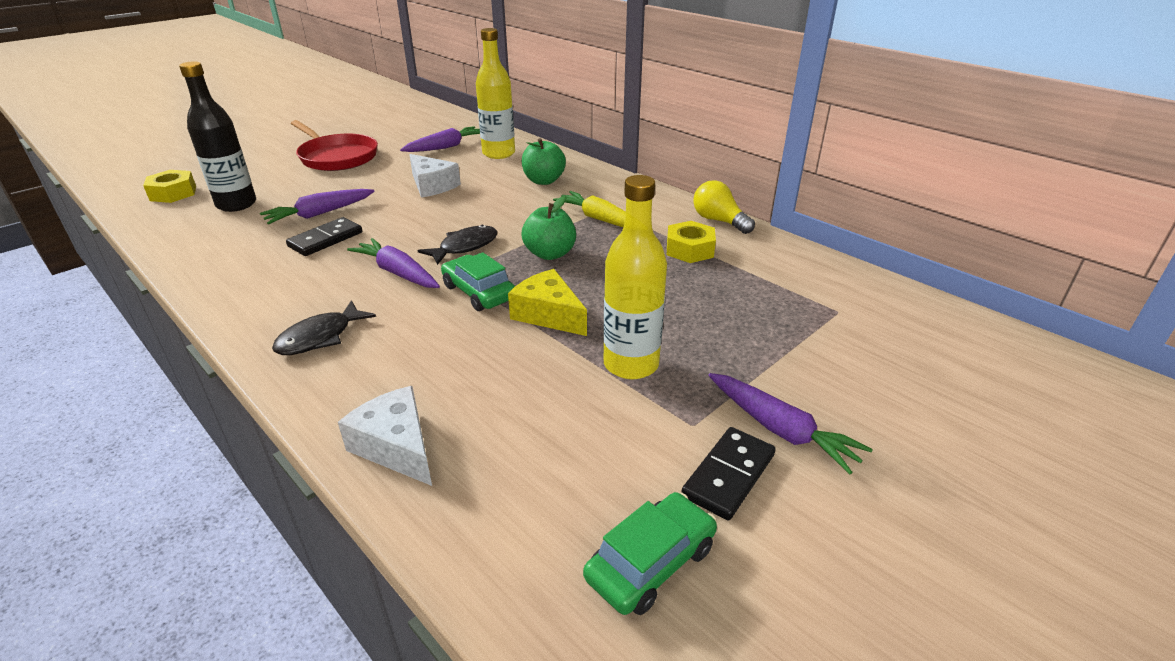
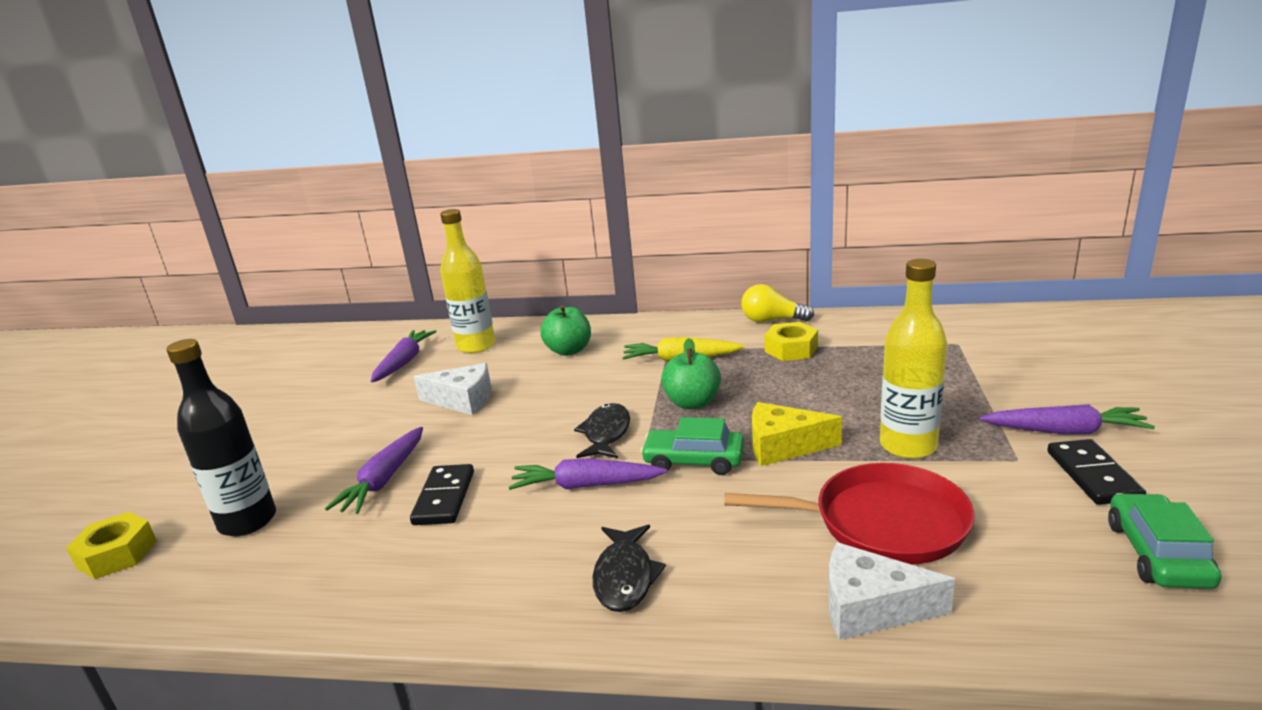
camera: 35 degrees left, 10 degrees down
red pan [291,120,378,171] -> red pan moved to [724,463,975,565]

